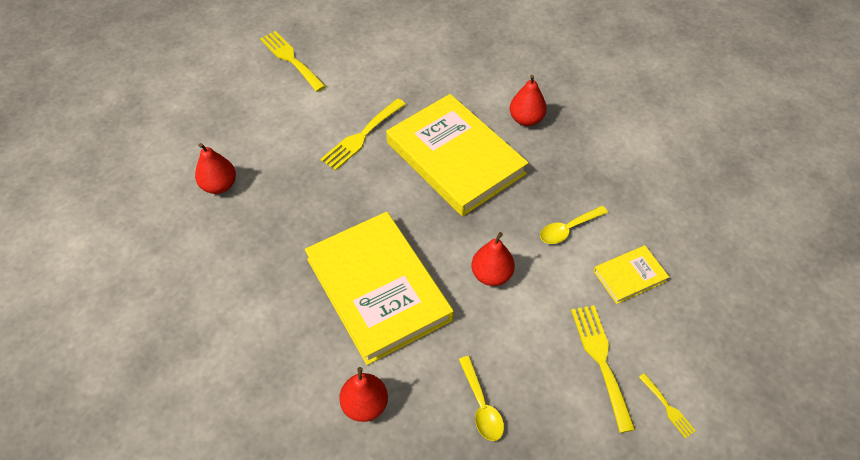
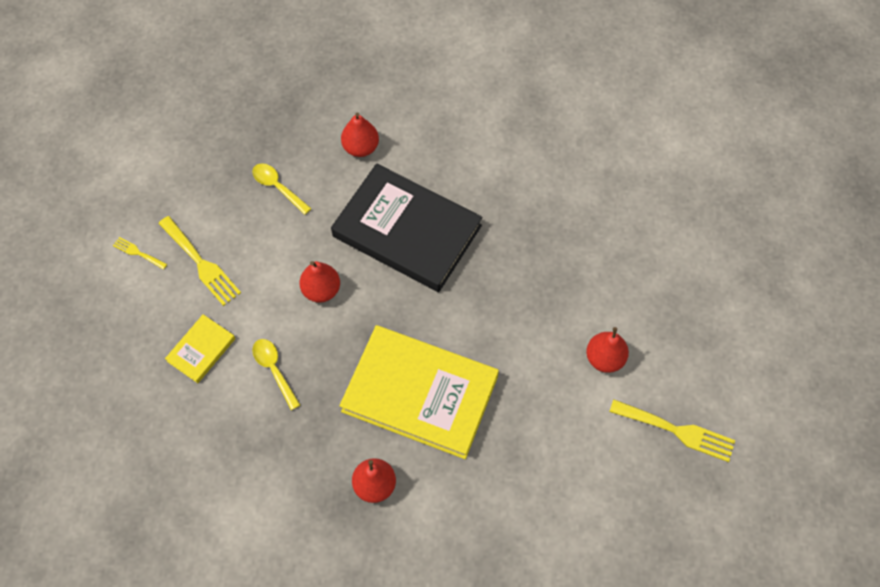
camera: 150 degrees right, 10 degrees up
red pear [195,143,236,194] -> red pear moved to [586,327,629,373]
yellow book [305,212,454,365] -> black book [331,163,482,292]
yellow fork [320,98,406,171] -> none
yellow spoon [540,206,608,244] -> yellow spoon turned 60 degrees counterclockwise [252,339,300,410]

